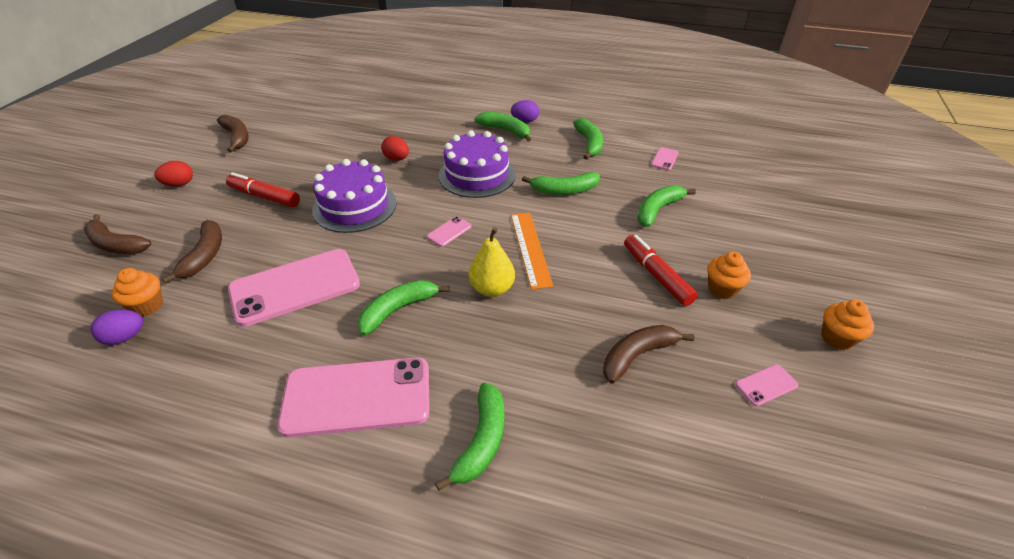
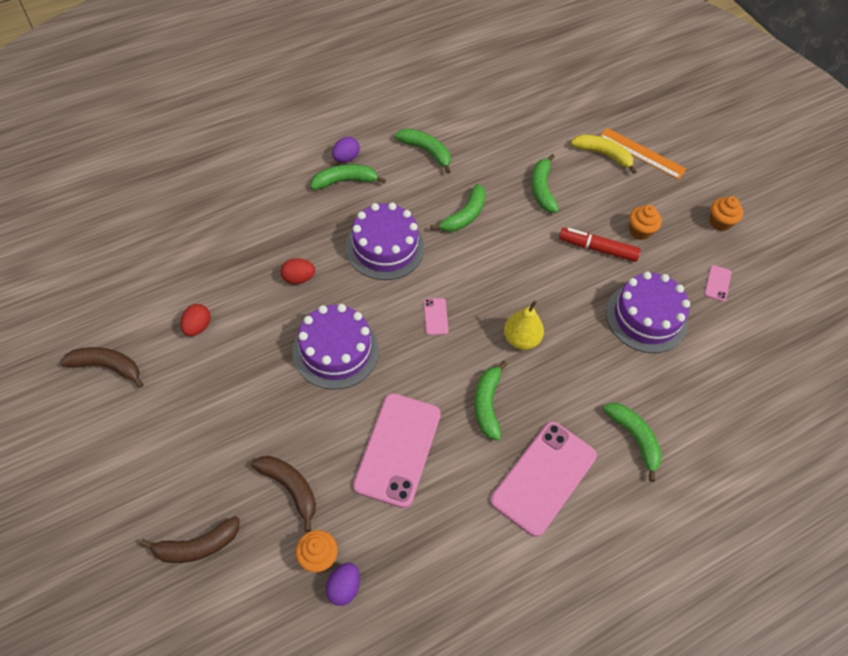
camera: 50 degrees left, 15 degrees up
red egg [154,161,193,186] -> red egg moved to [180,304,211,336]
red marker [226,172,300,207] -> none
orange ruler [511,213,553,290] -> orange ruler moved to [600,128,686,180]
brown banana [603,325,695,383] -> purple cake [606,272,690,353]
pink phone [651,147,679,170] -> none
none -> yellow banana [571,134,637,174]

